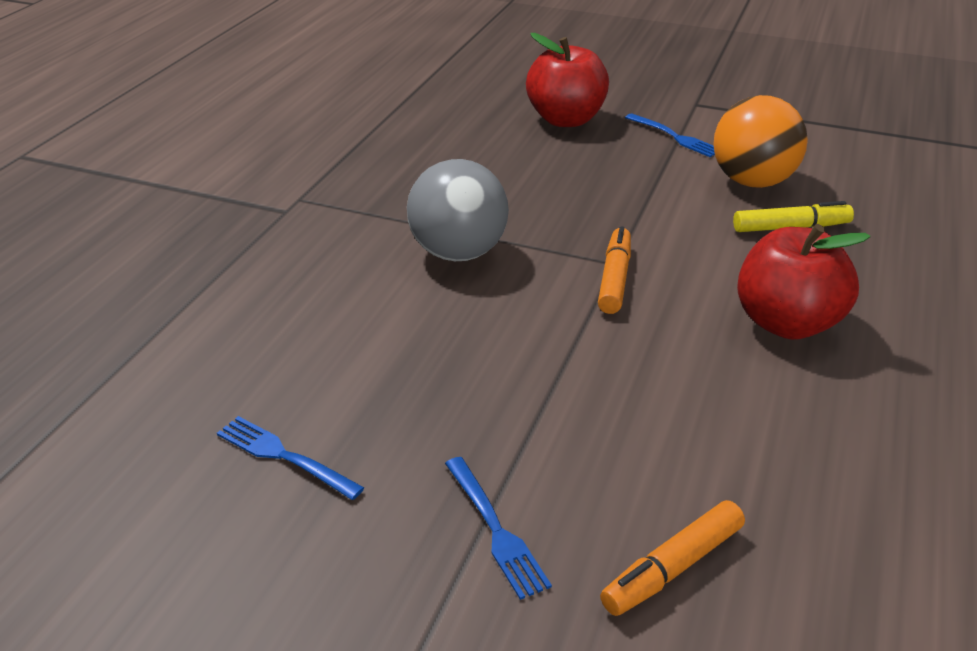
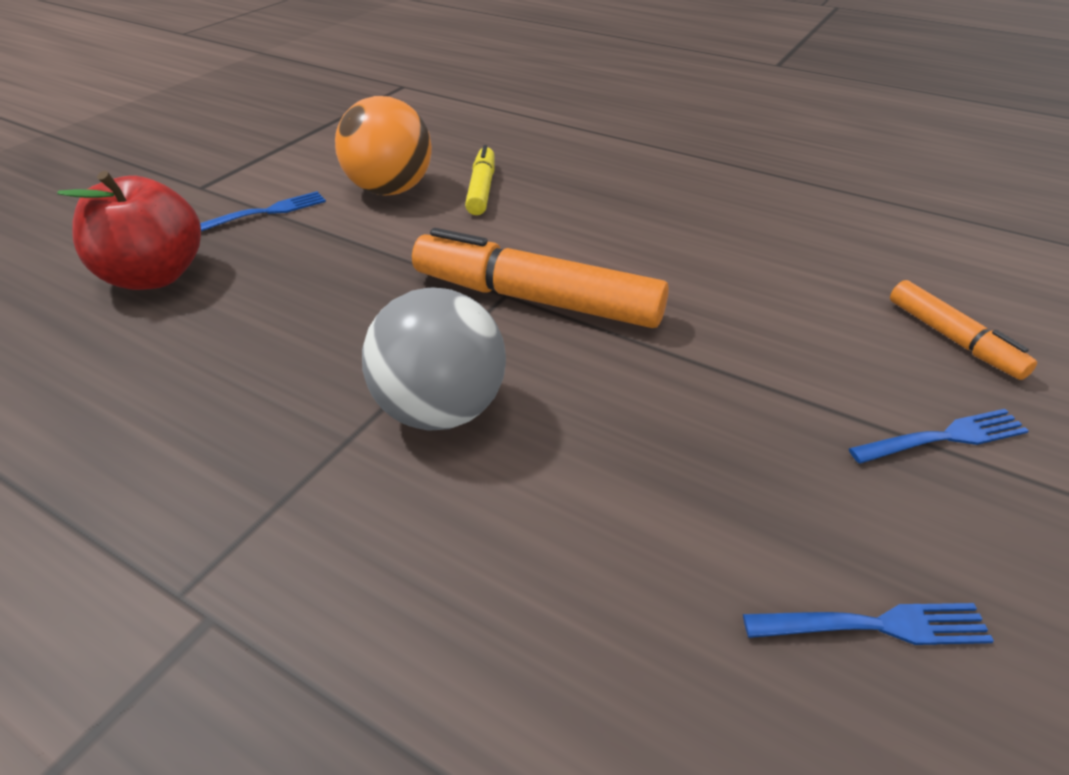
camera: 80 degrees left, 5 degrees up
blue fork [217,416,364,500] -> blue fork turned 135 degrees counterclockwise [743,603,994,645]
orange marker [598,226,631,314] -> orange marker [412,228,669,328], size x1.83
red apple [737,224,870,340] -> none

